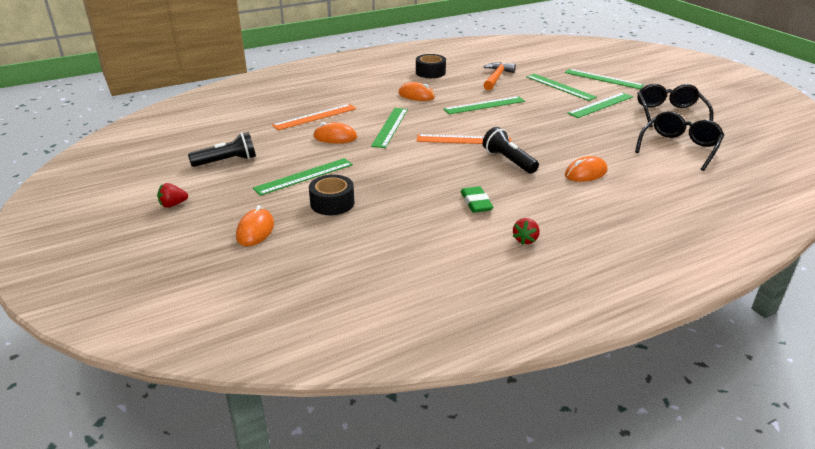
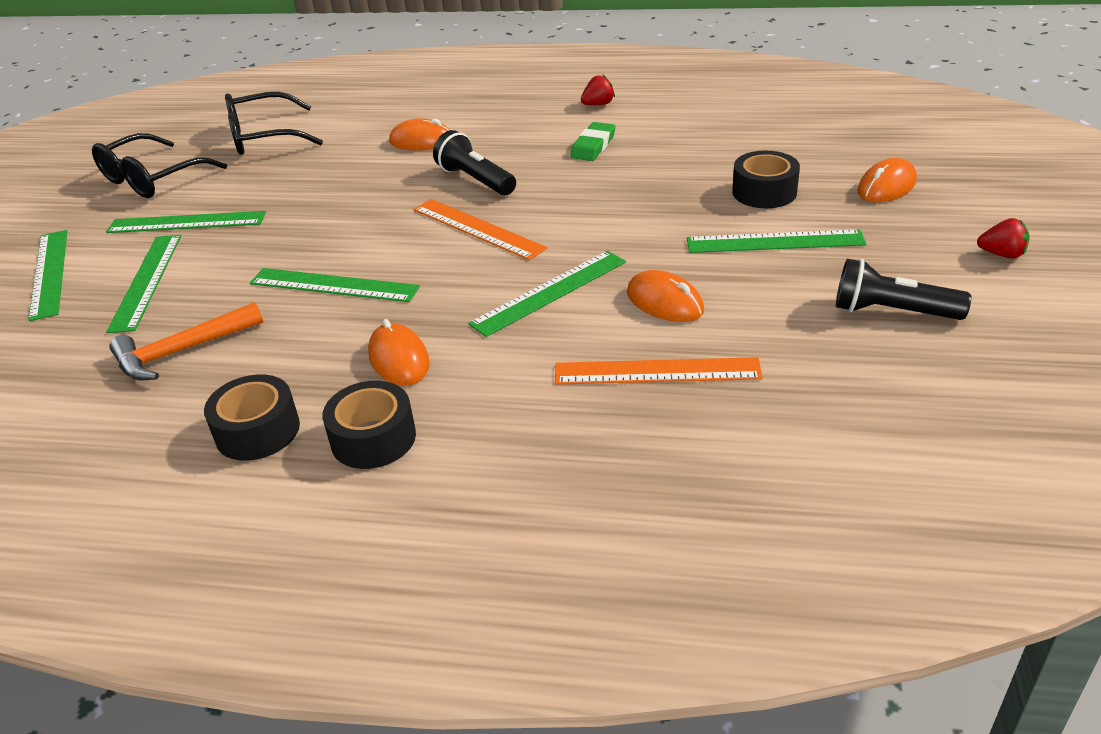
camera: 140 degrees left, 5 degrees up
black flashlight [483,127,539,174] -> black flashlight turned 135 degrees clockwise [433,130,516,196]
none -> black tape [322,381,416,469]

